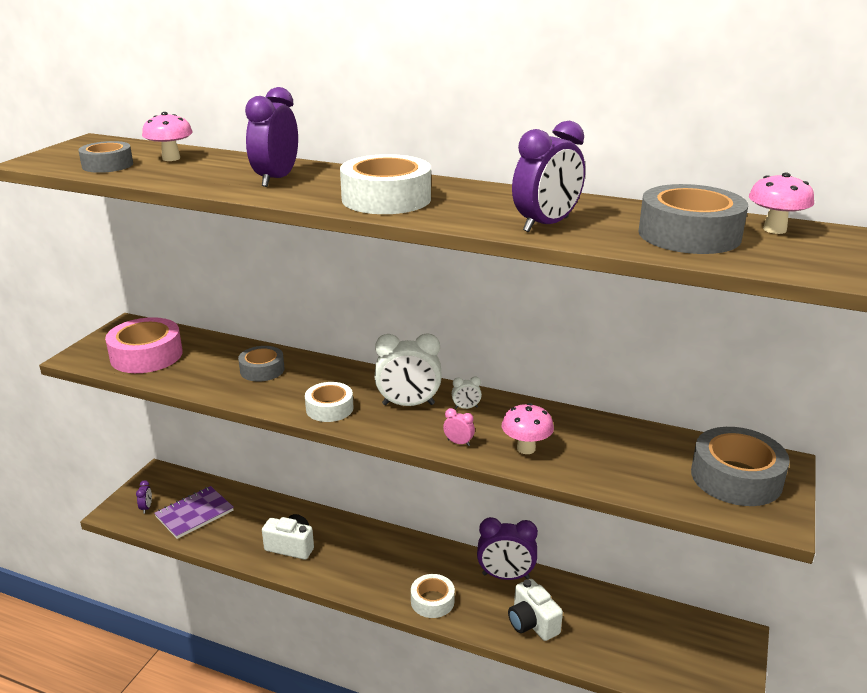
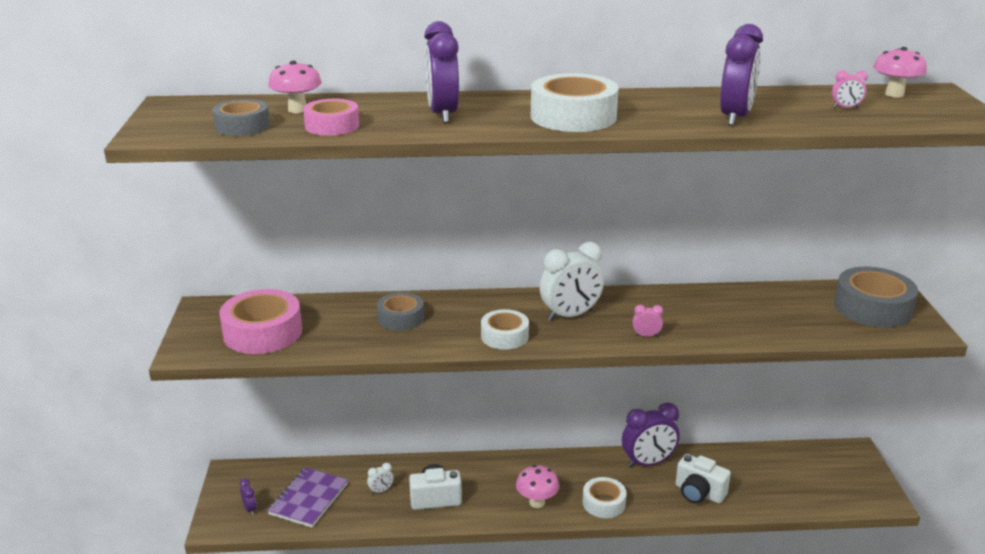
camera: 25 degrees left, 0 degrees up
white clock [452,376,482,409] -> white clock moved to [367,463,394,494]
pink mushroom [502,403,554,454] -> pink mushroom moved to [516,465,559,508]
grey tape [638,184,748,254] -> pink clock [832,70,868,109]
none -> pink tape [303,99,359,136]

